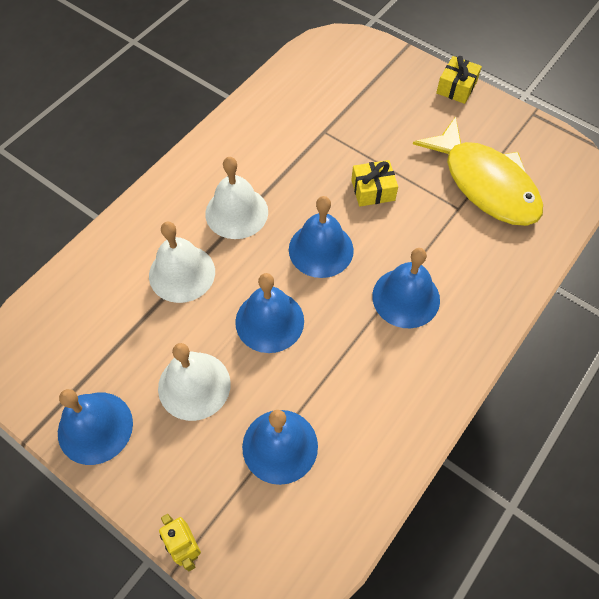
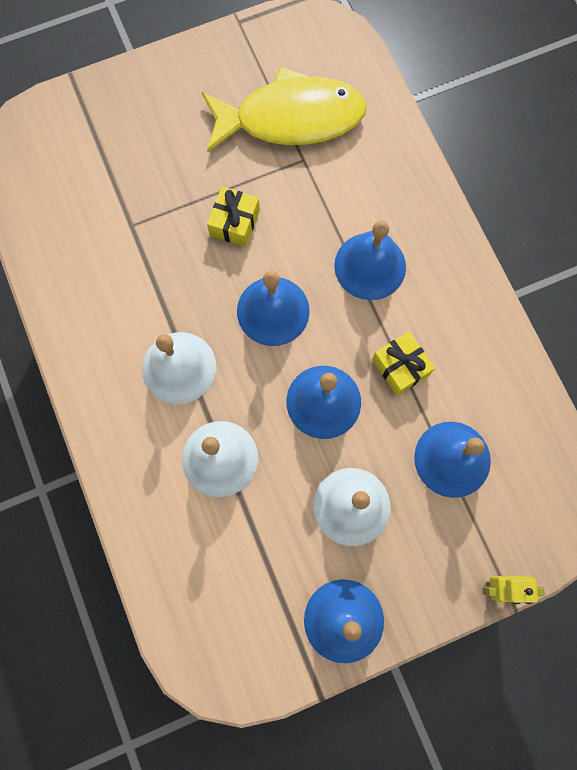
camera: 60 degrees left, 15 degrees up
yellow gift [436,56,482,104] -> yellow gift moved to [372,331,435,396]

